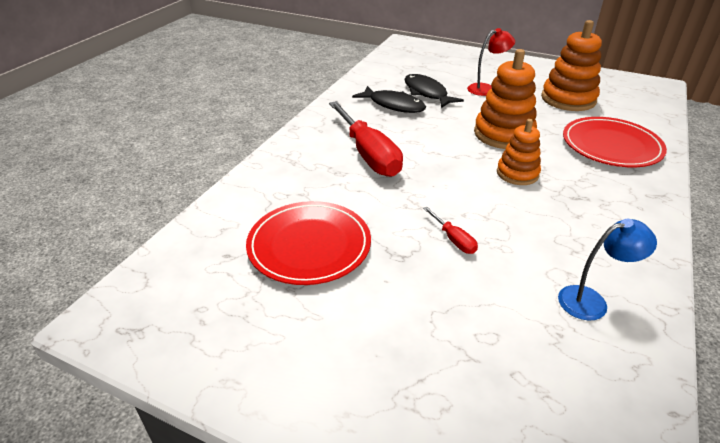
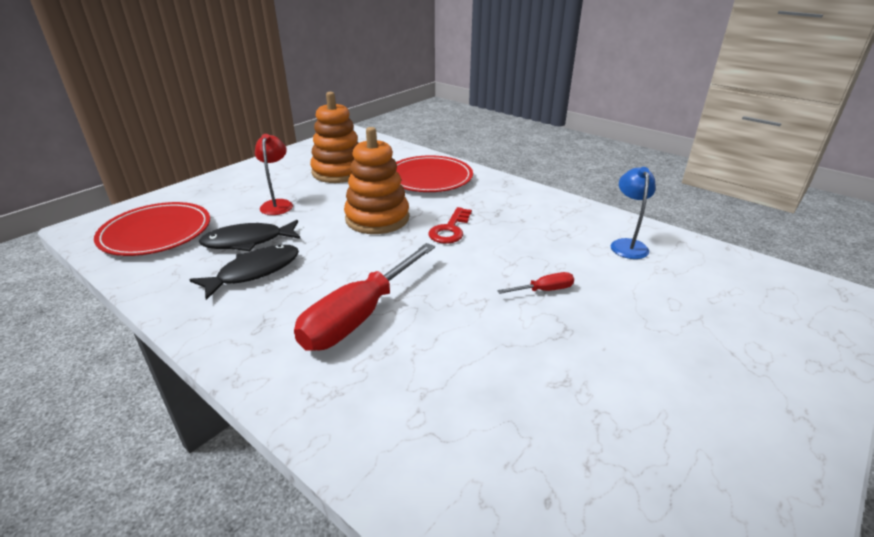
camera: 75 degrees left, 5 degrees down
red plate [246,201,371,285] -> red plate moved to [94,202,210,256]
red screwdriver [329,101,403,177] -> red screwdriver turned 135 degrees clockwise [294,243,435,351]
orange stacking toy [497,119,541,185] -> red key [428,207,472,244]

